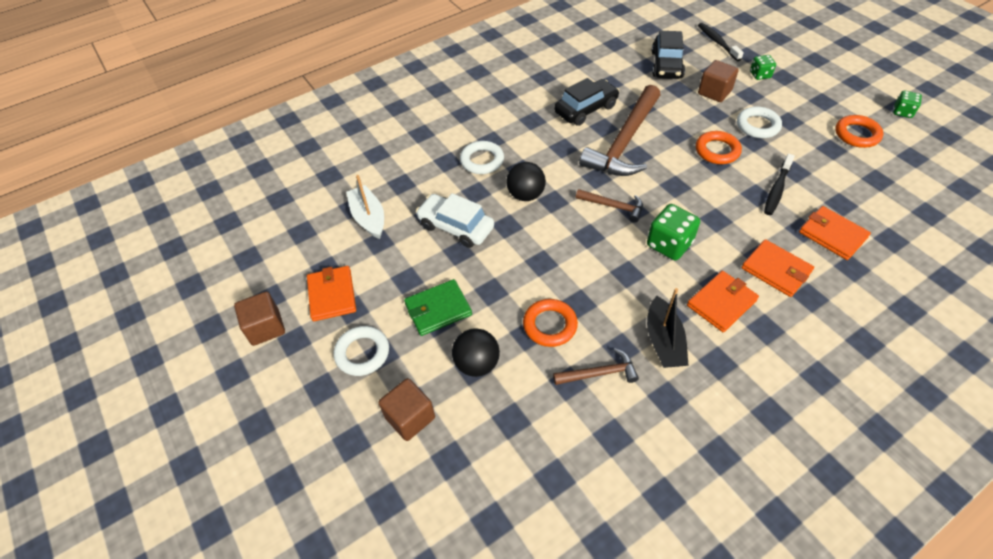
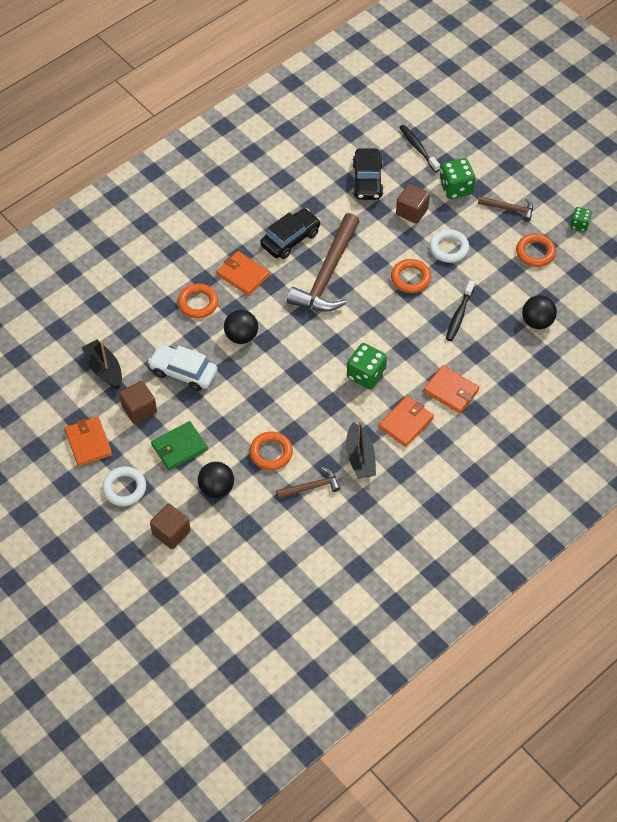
camera: 10 degrees left, 5 degrees up
brown cube [234,291,285,346] -> brown cube moved to [119,381,157,424]
white boat [346,175,384,239] -> black boat [82,339,122,389]
white ring [460,141,504,174] -> orange ring [178,283,218,318]
brown hammer [576,189,643,223] -> brown hammer moved to [478,196,533,222]
green dice [750,55,776,80] -> green dice [440,158,476,199], size x1.69
orange wallet [799,206,871,260] -> orange wallet moved to [217,251,270,296]
none -> black ball [522,295,557,329]

